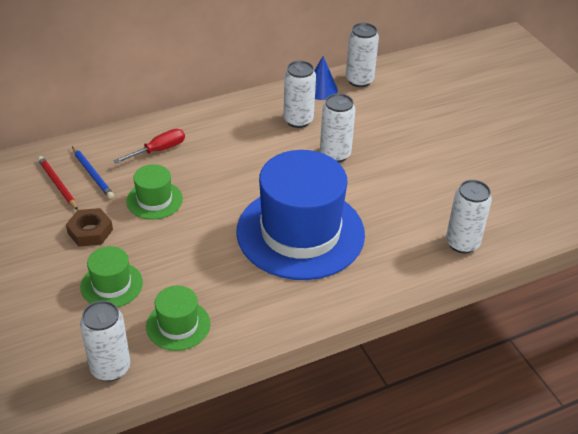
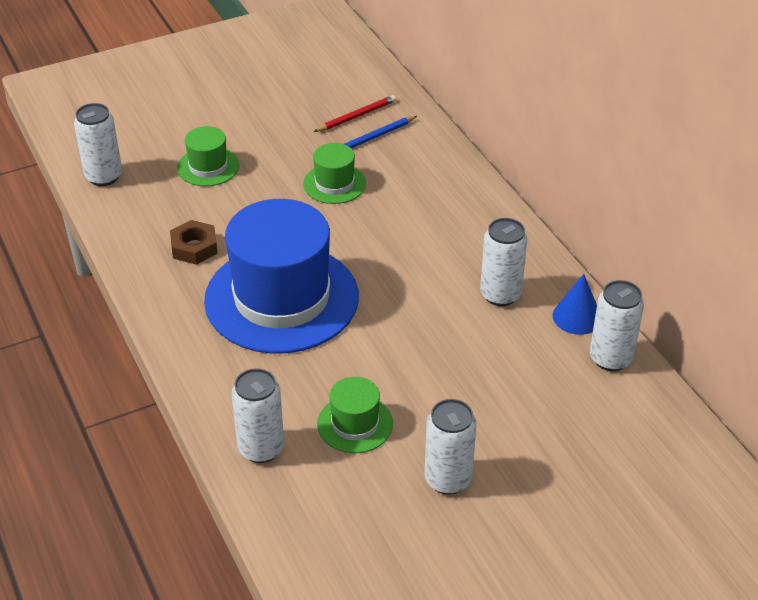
camera: 90 degrees right, 0 degrees up
brown nut [66,208,113,247] -> brown nut moved to [170,220,218,265]
red screwdriver [113,129,185,163] -> none
green hat [146,286,211,351] -> green hat moved to [317,377,393,453]
white can [320,93,356,163] -> white can moved to [424,399,477,495]

